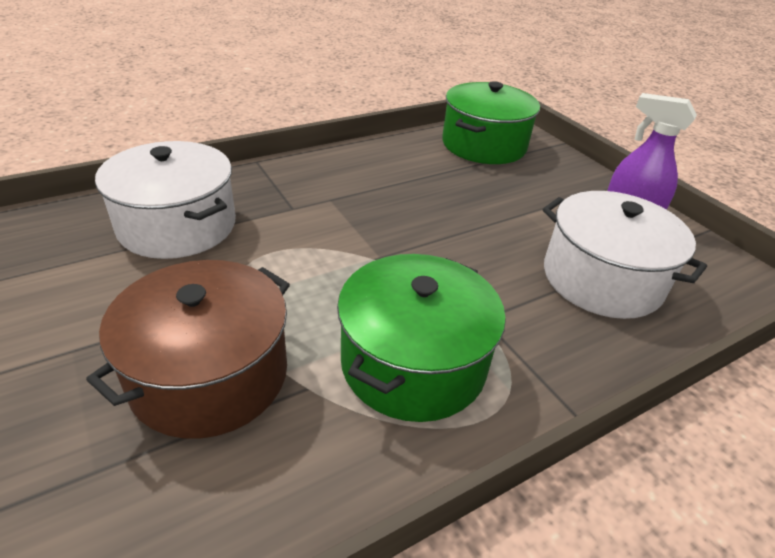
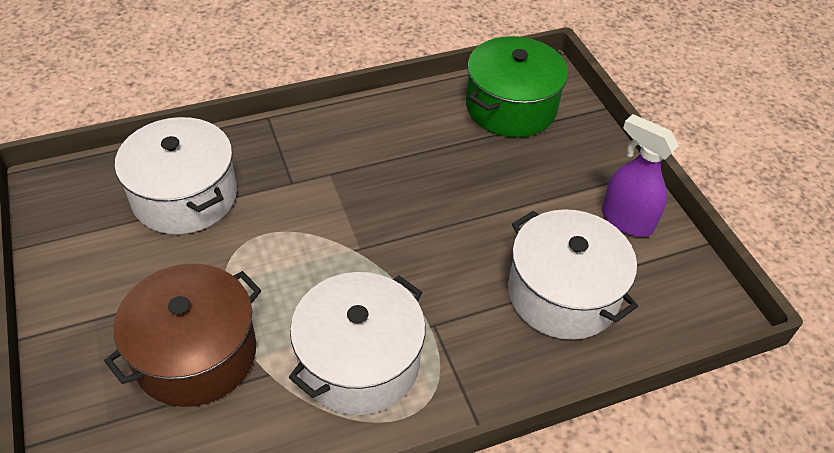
camera: 10 degrees right, 10 degrees up
green pot [337,254,506,422] -> white pot [289,272,426,415]

